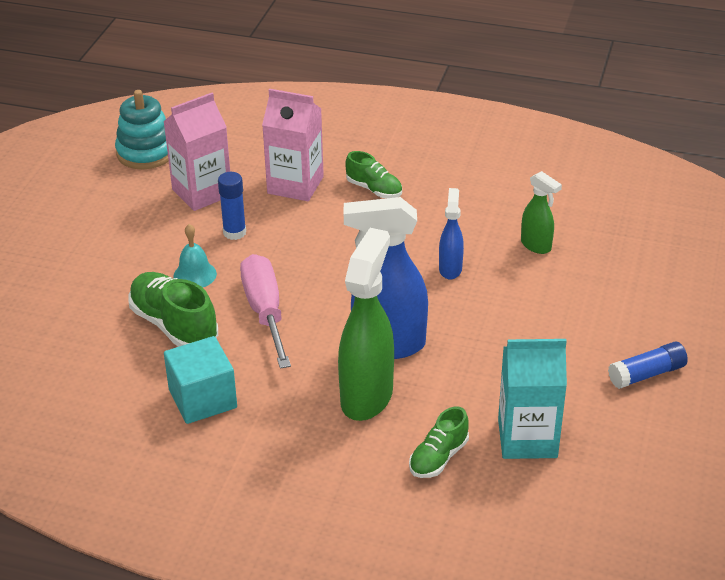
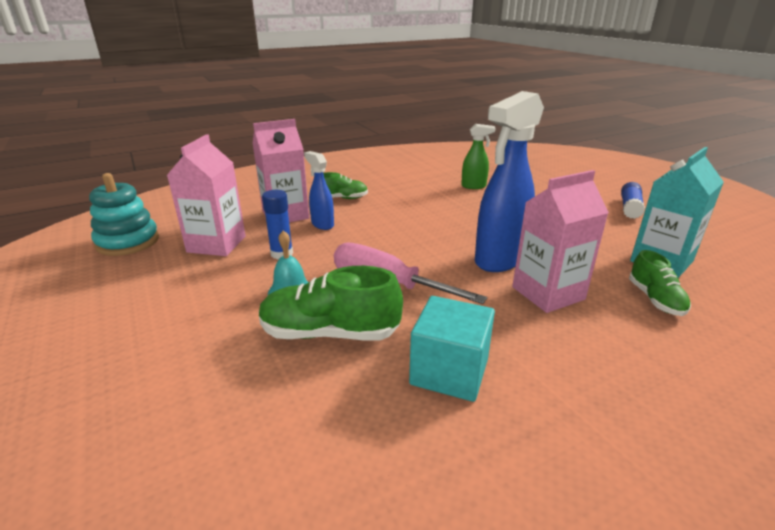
camera: 45 degrees left, 10 degrees down
green spray bottle [338,228,394,421] -> pink carton [512,170,609,313]
blue spray bottle [439,188,464,280] -> blue spray bottle moved to [304,151,334,230]

